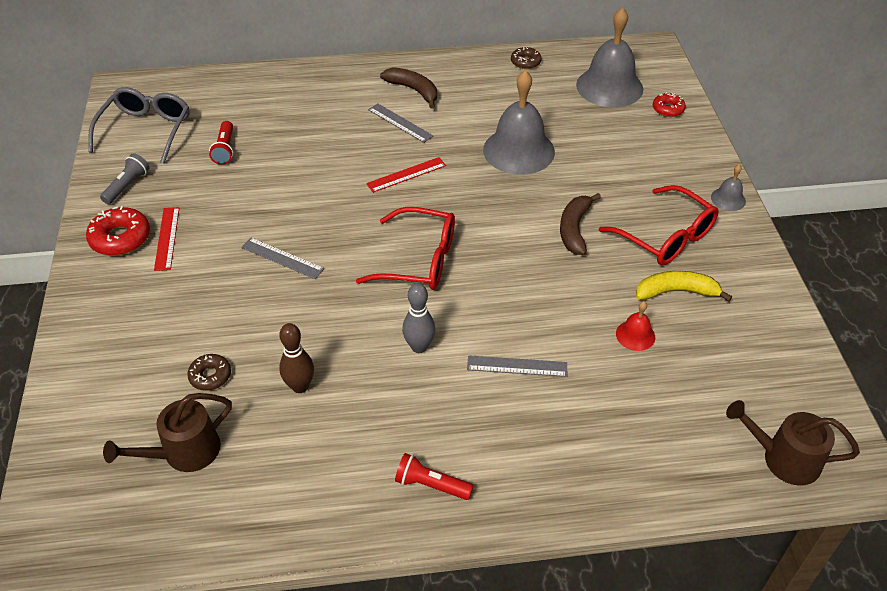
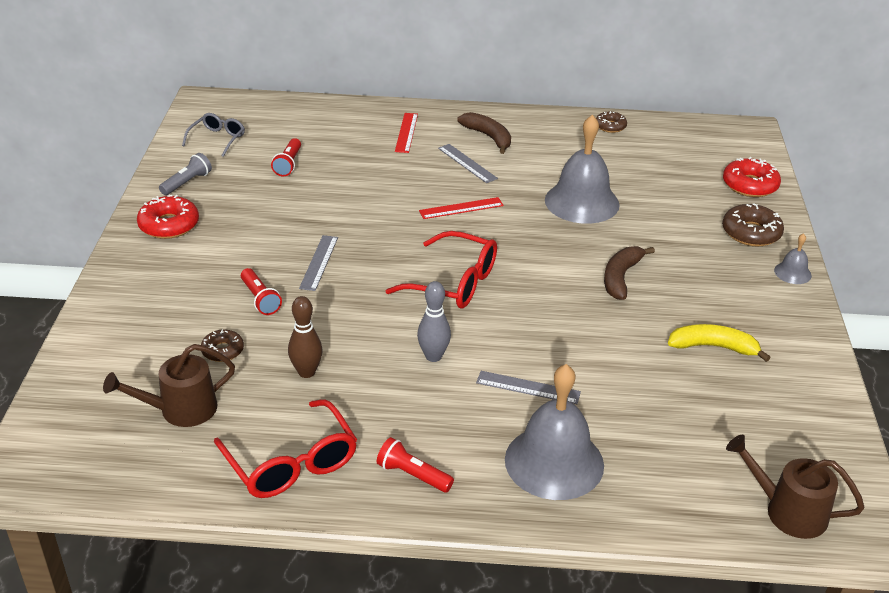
camera: 10 degrees right, 10 degrees down
grey glasses [88,87,189,163] -> grey glasses [182,113,245,157], size x0.61
red ruler [154,207,179,271] -> red ruler moved to [395,113,418,153]
grey ruler [241,238,324,279] -> grey ruler turned 60 degrees clockwise [299,235,338,291]
grey bell [576,8,643,107] -> grey bell moved to [505,364,604,500]
red glasses [599,185,718,265] -> red glasses moved to [214,399,357,498]
red bell [616,301,655,351] -> none
red donut [653,92,686,117] -> red donut [723,157,781,197], size x1.64
none -> red flashlight [241,268,282,315]
none -> brown donut [722,203,784,246]

